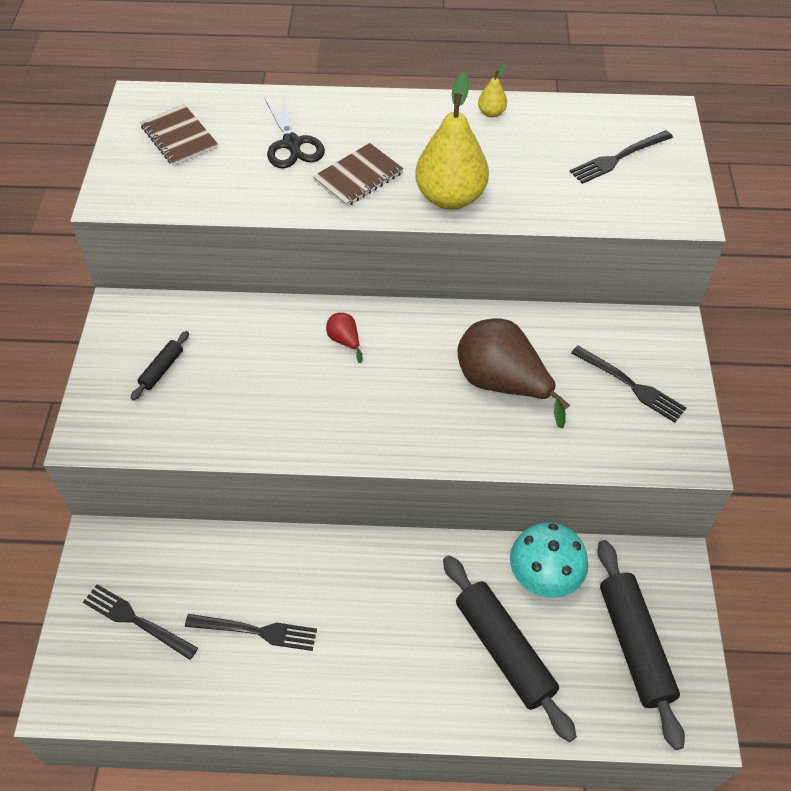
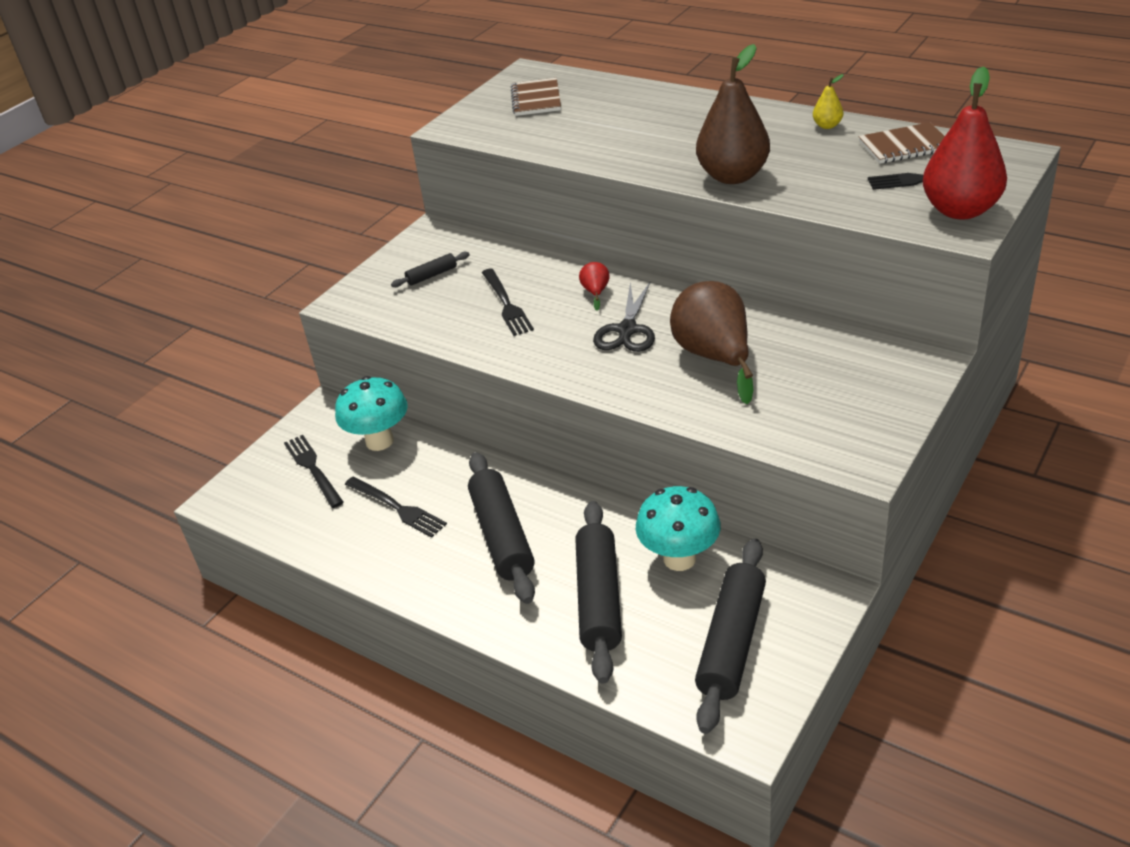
camera: 35 degrees right, 15 degrees down
black scissors [264,95,325,168] -> black scissors moved to [593,282,655,352]
brown notebook [313,143,404,207] -> brown notebook moved to [859,122,945,164]
yellow pear [415,72,489,210] -> brown pear [696,44,770,184]
black fork [571,345,686,423] -> black fork moved to [482,268,534,336]
none -> turquoise mushroom [335,376,408,451]
none -> black rolling pin [468,452,535,604]
none -> red pear [923,66,1007,220]

